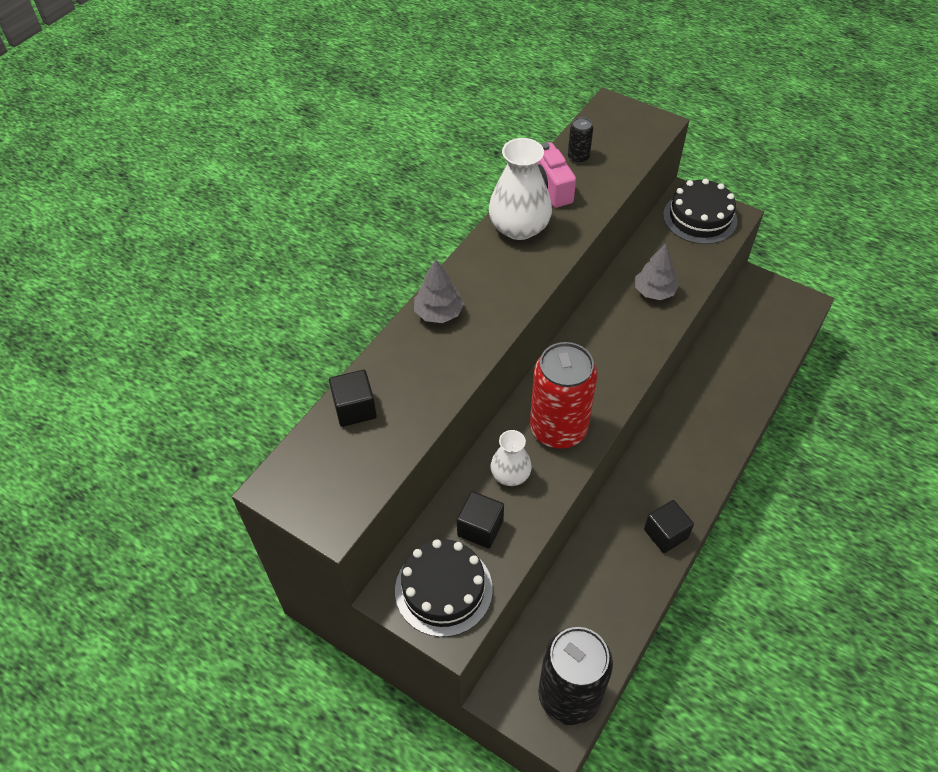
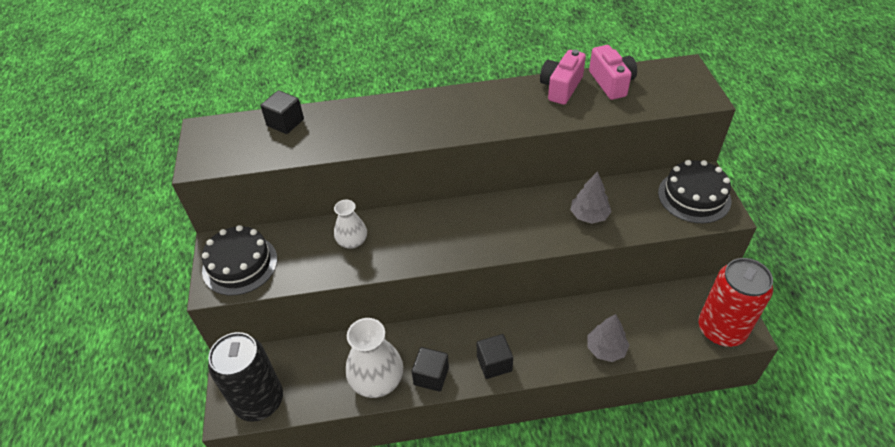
camera: 50 degrees right, 5 degrees down
grey tree [414,259,464,323] -> grey tree moved to [587,314,629,362]
black cube [457,491,504,549] -> black cube moved to [477,334,513,379]
white vase [489,138,552,240] -> white vase moved to [346,318,403,398]
red can [530,342,597,449] -> red can moved to [698,258,773,347]
black can [568,117,593,163] -> pink camera [589,45,637,100]

